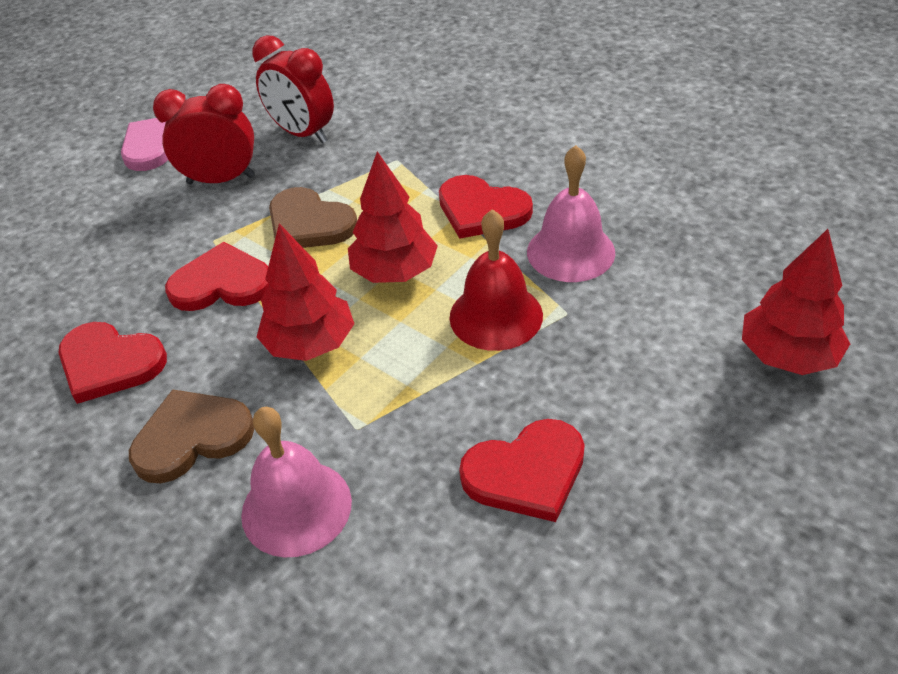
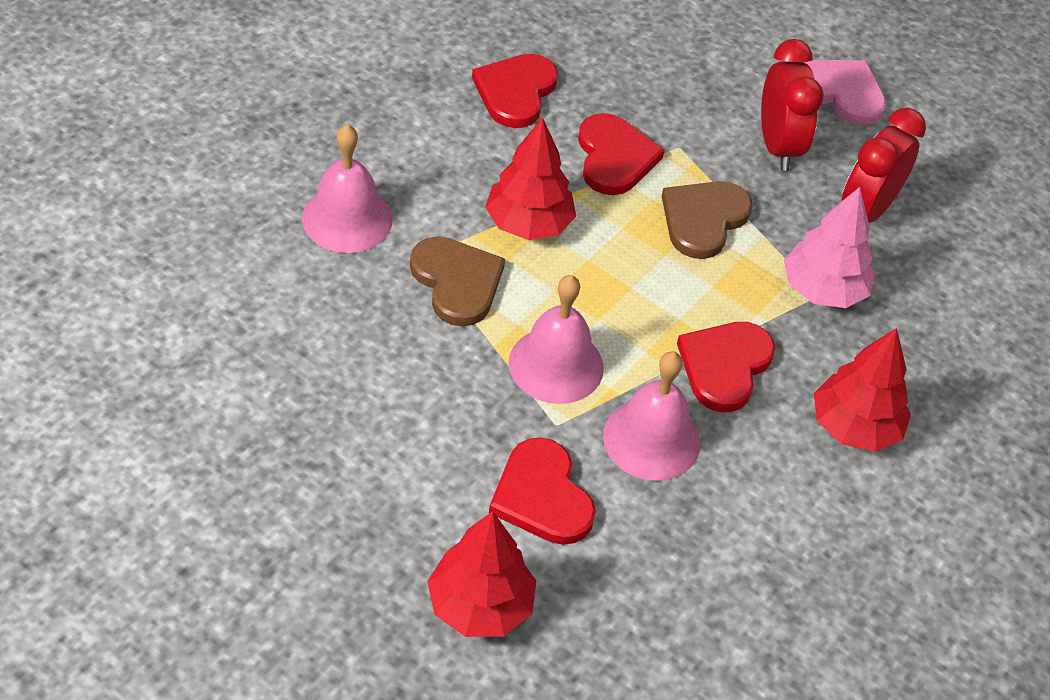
camera: 80 degrees right, 5 degrees up
brown heart [129,389,255,483] -> brown heart moved to [410,237,505,327]
red tree [348,151,438,283] -> red tree moved to [814,328,911,452]
red bell [449,209,543,351] -> pink bell [509,275,604,404]
red heart [459,419,585,522] -> red heart moved to [489,437,596,545]
none -> pink tree [784,187,875,308]

